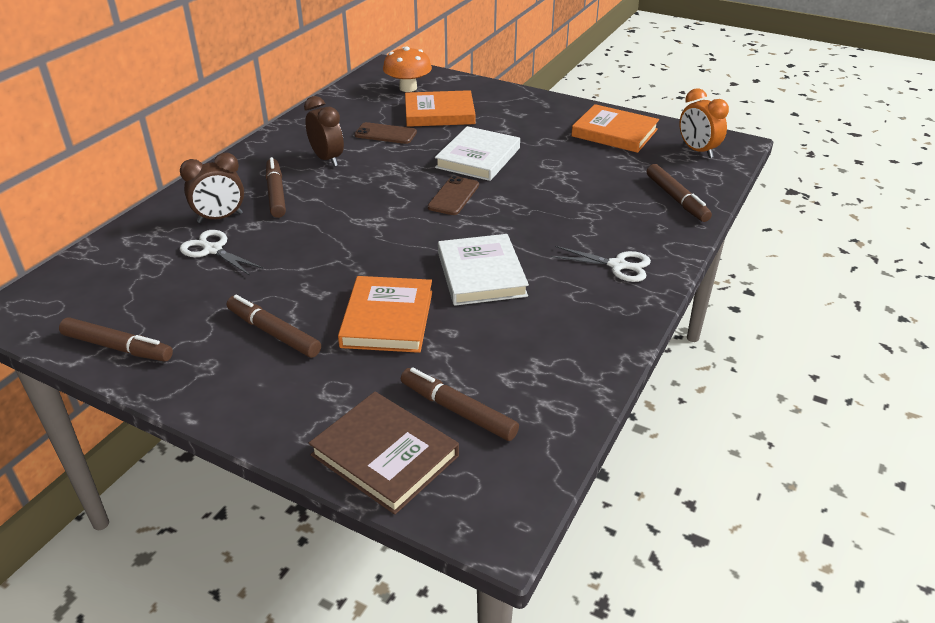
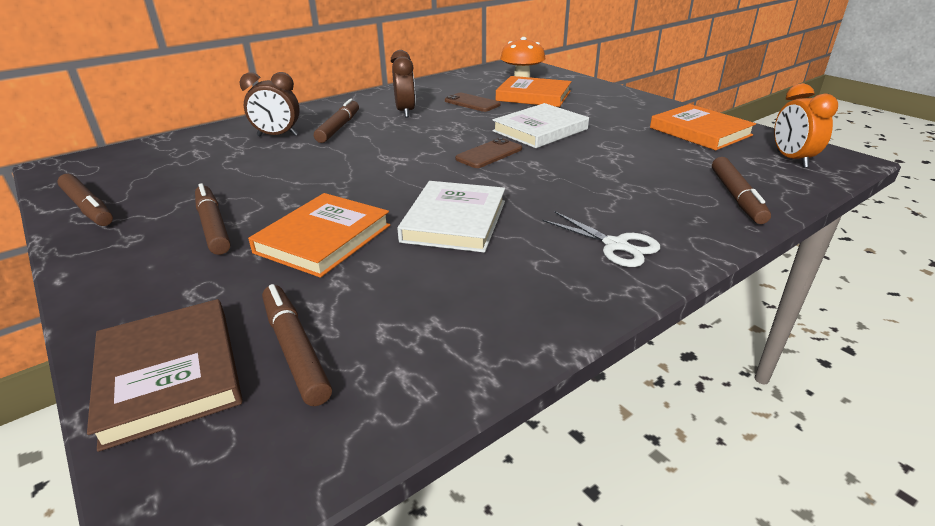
camera: 25 degrees right, 5 degrees down
white scissors [180,230,263,276] -> none

